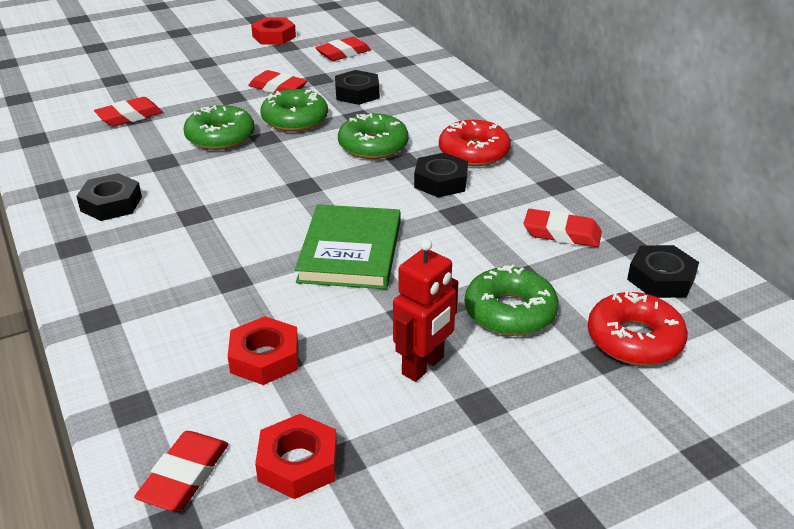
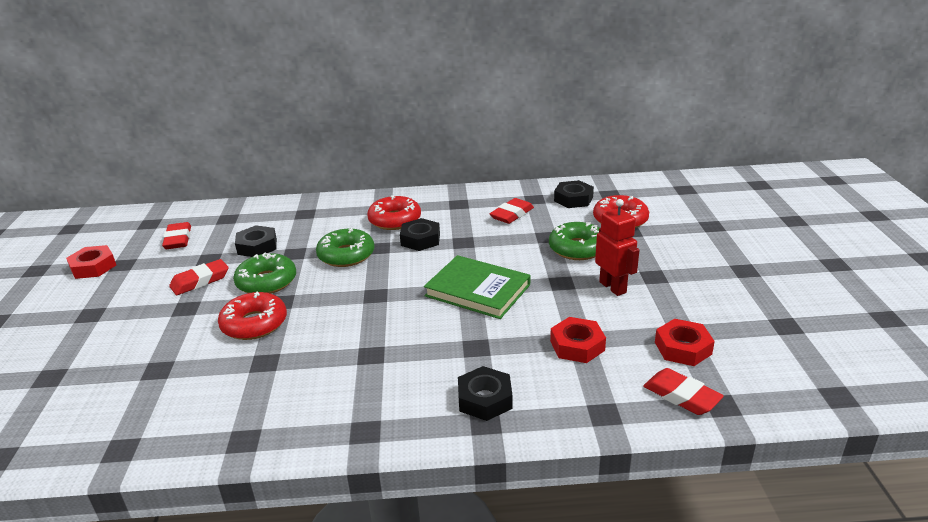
camera: 65 degrees left, 5 degrees down
black nut [76,173,142,221] -> black nut moved to [458,366,513,421]
red eraser [94,97,163,127] -> none
green donut [184,105,254,150] -> red donut [218,291,287,340]

